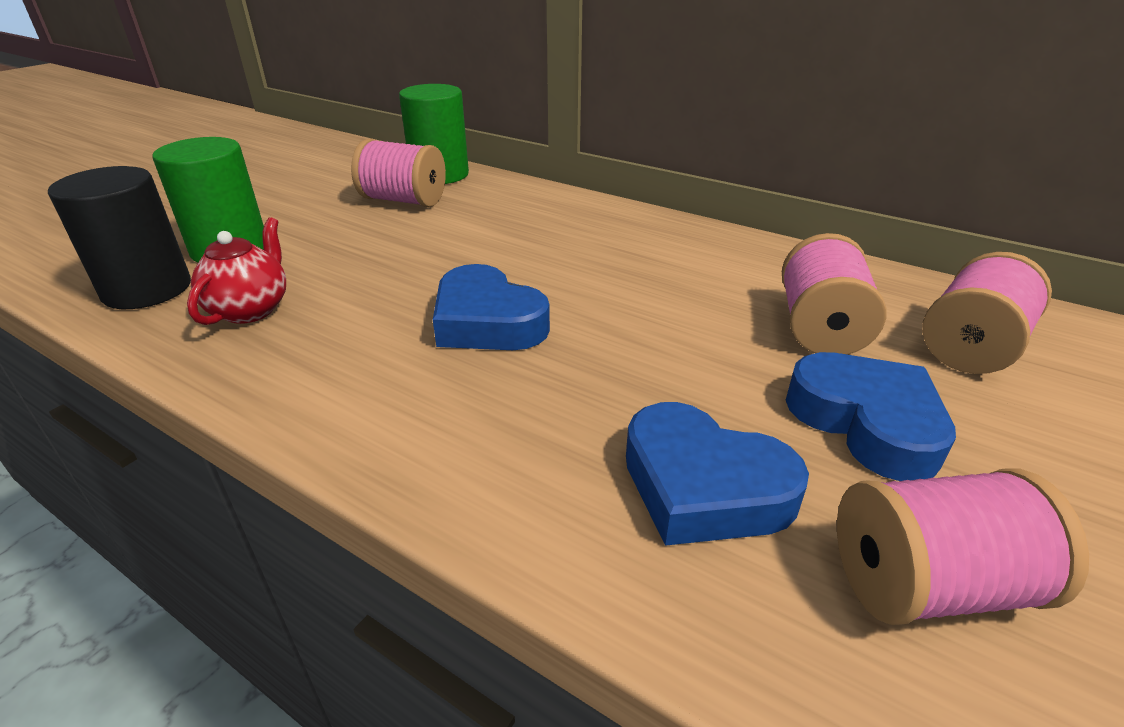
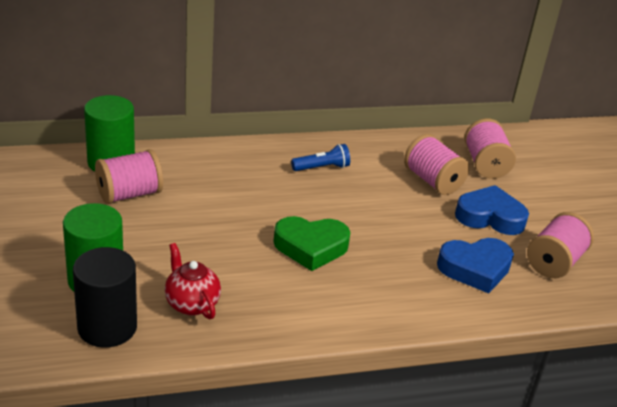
camera: 50 degrees left, 0 degrees up
blue heart [433,264,550,350] -> green heart [273,216,350,271]
none -> blue flashlight [291,144,350,171]

